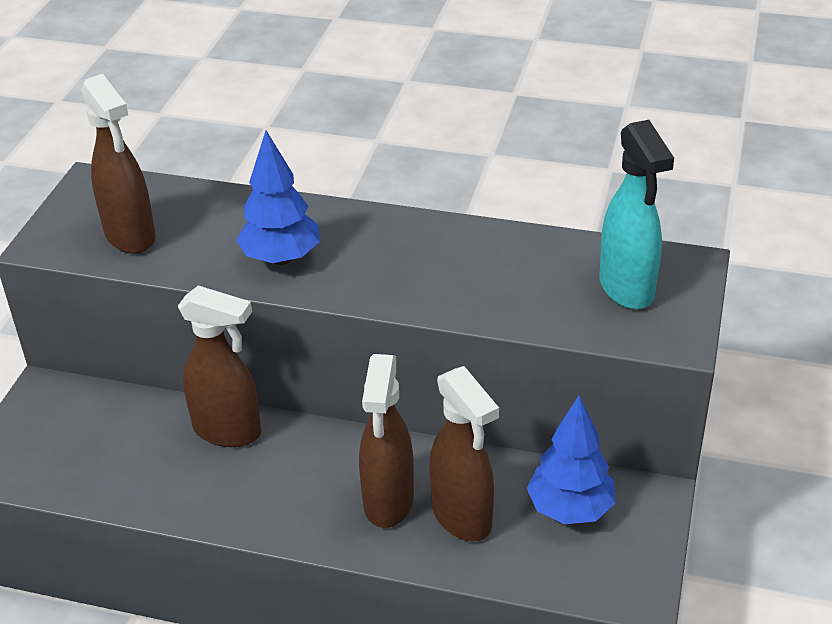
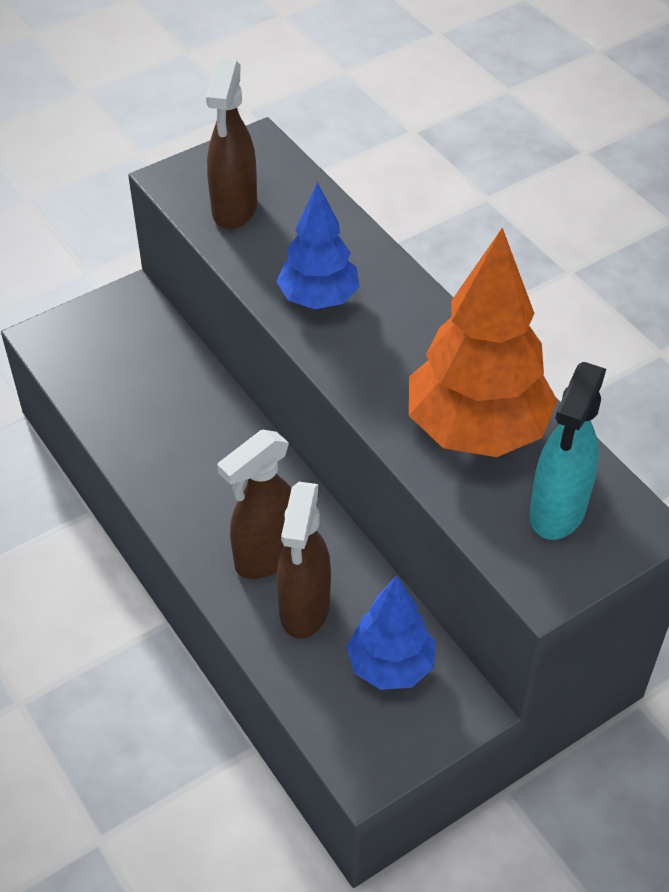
camera: 40 degrees right, 10 degrees up
brown spray bottle [177,285,261,447] -> none
none -> orange tree [409,228,558,457]

